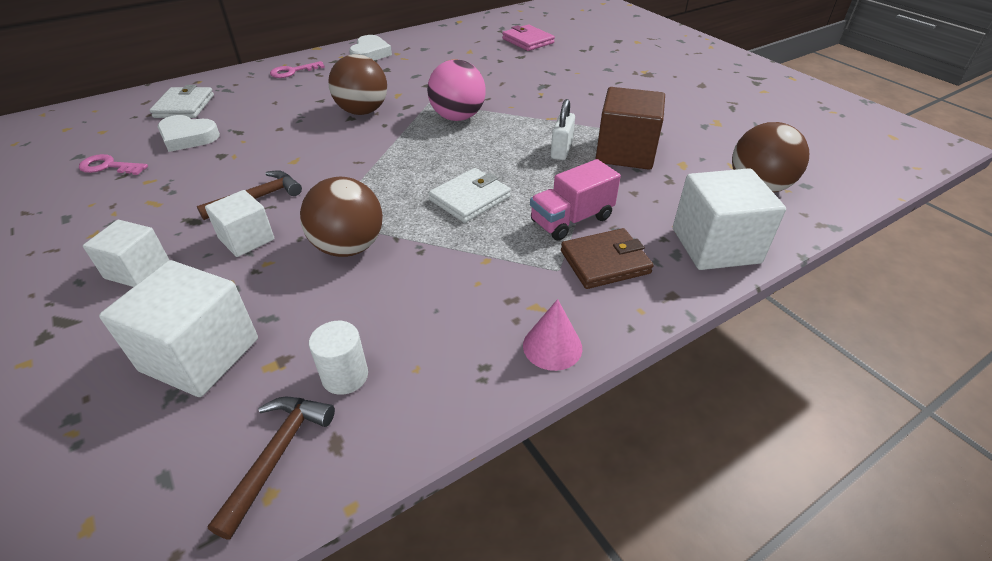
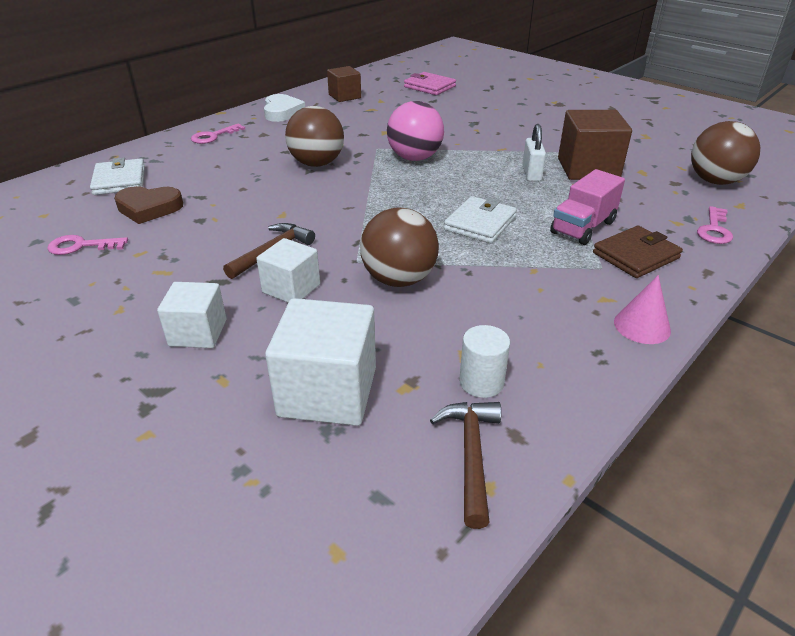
camera: 15 degrees left, 5 degrees down
white heart [158,115,220,152] -> brown heart [114,186,183,224]
white cube [673,168,786,270] -> pink key [697,206,733,244]
none -> brown cube [327,66,361,102]

